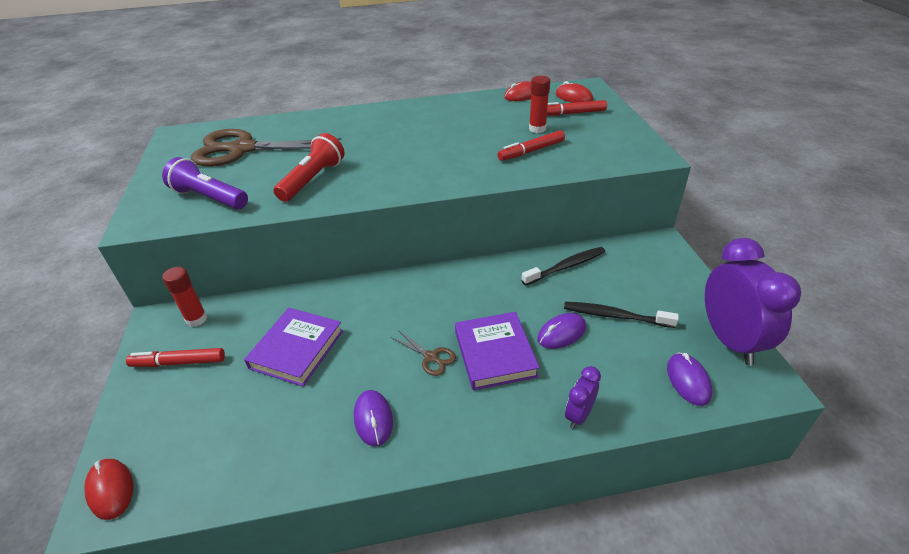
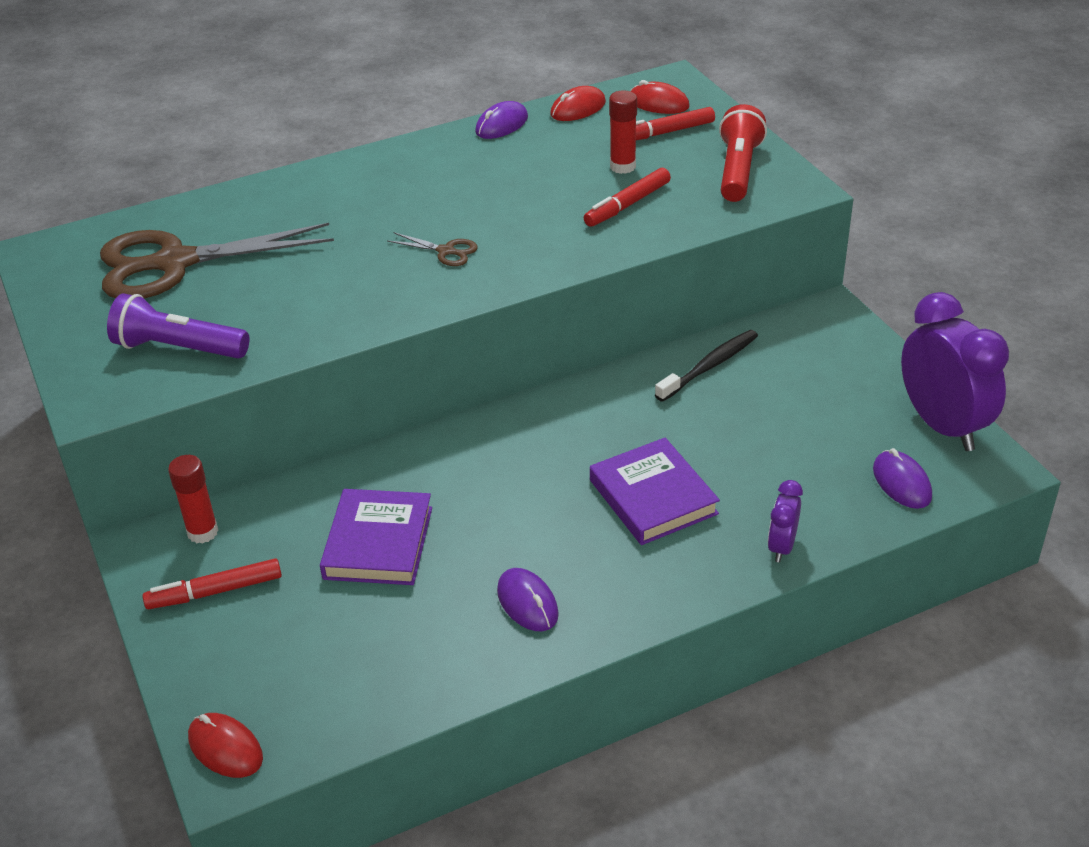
camera: 15 degrees left, 0 degrees up
red flashlight [274,133,344,202] -> red flashlight moved to [719,104,767,202]
brown scissors [391,330,456,376] -> brown scissors moved to [387,232,478,266]
purple mouse [537,313,586,349] -> purple mouse moved to [475,101,528,139]
black toothbrush [564,302,679,328] -> none

